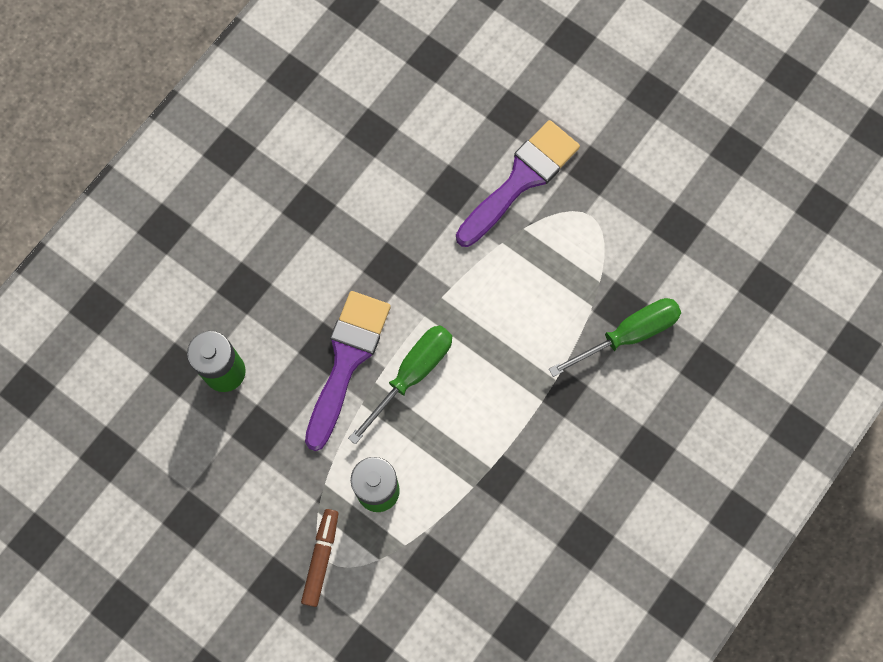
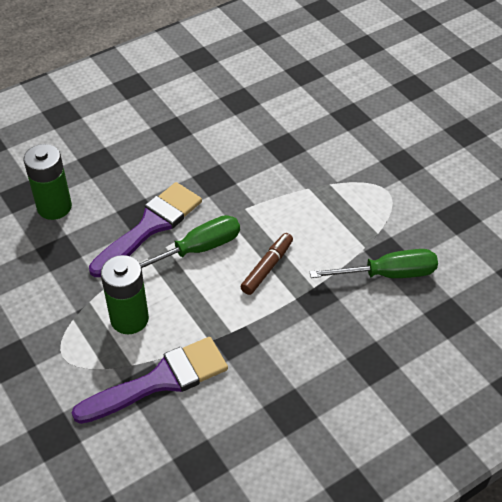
camera: 20 degrees right, 25 degrees down
brown marker [301,509,339,607] -> brown marker moved to [240,233,293,295]
purple brush [456,120,580,247] -> purple brush moved to [72,337,228,424]

